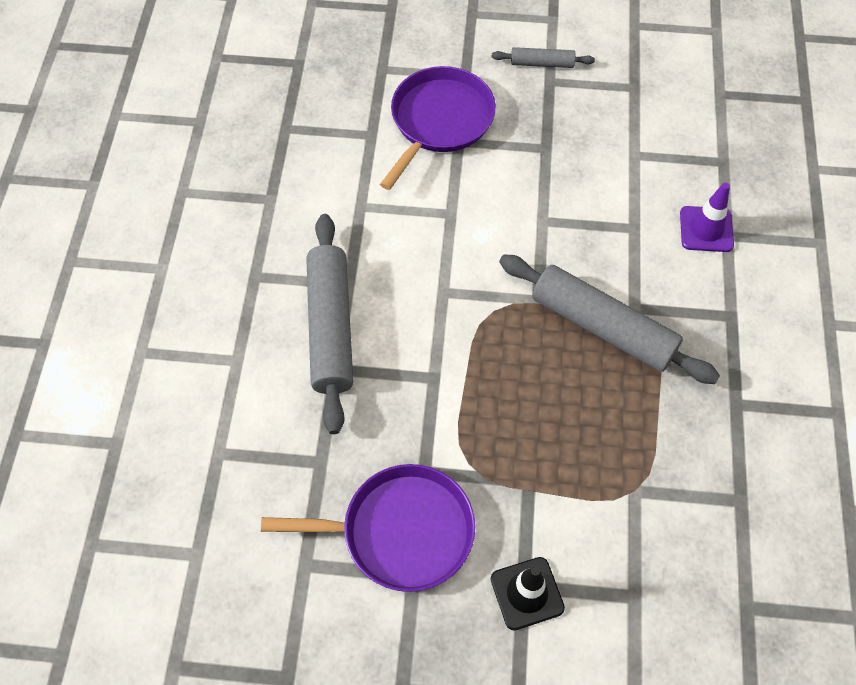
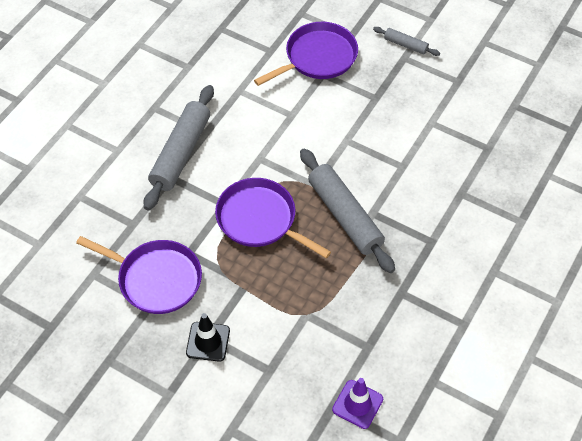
camera: 25 degrees right, 5 degrees down
purple traffic cone [680,182,734,252] -> purple traffic cone moved to [332,378,383,429]
none -> purple pan [215,178,331,258]

